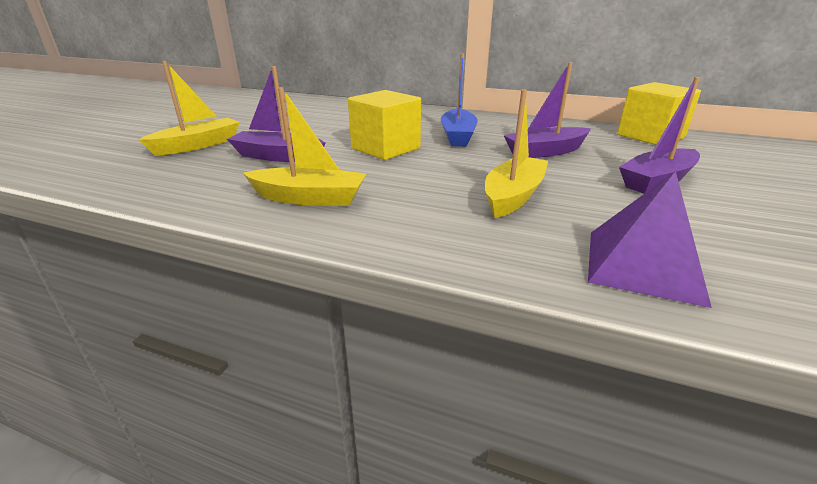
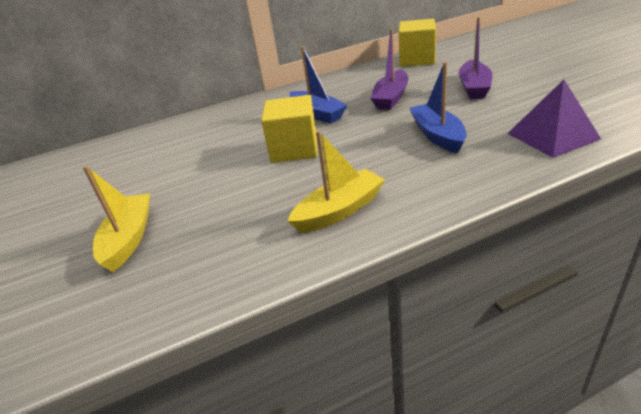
camera: 40 degrees left, 5 degrees up
purple boat [227,66,326,162] -> none
yellow boat [485,89,548,218] -> blue boat [409,62,467,154]

